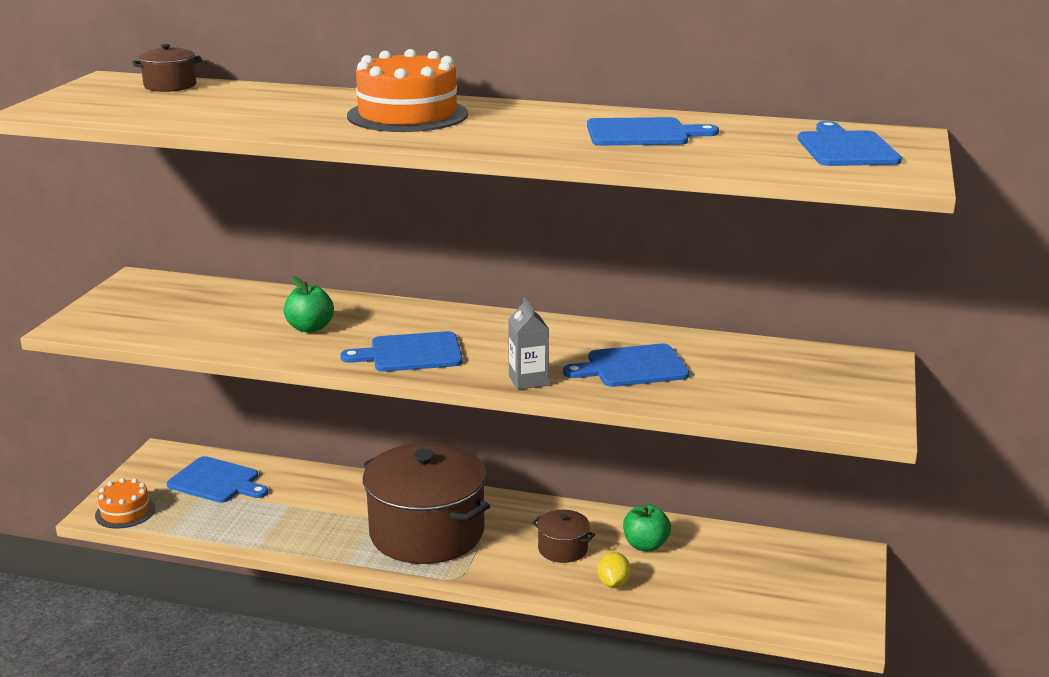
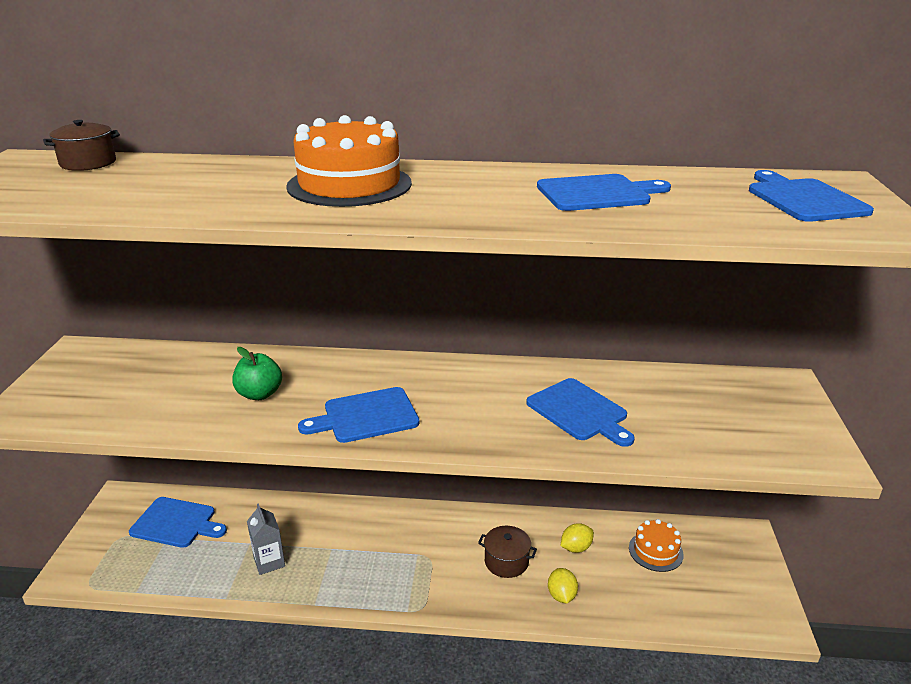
camera: 10 degrees left, 5 degrees up
orange cake [95,478,156,529] -> orange cake moved to [629,519,684,572]
brown pot [363,442,490,564] -> none
grey carton [508,297,549,390] -> grey carton moved to [247,503,285,575]
blue cutting board [563,344,690,387] -> blue cutting board turned 105 degrees counterclockwise [526,378,635,447]
green apple [623,504,671,552] -> yellow lemon [561,523,594,553]

